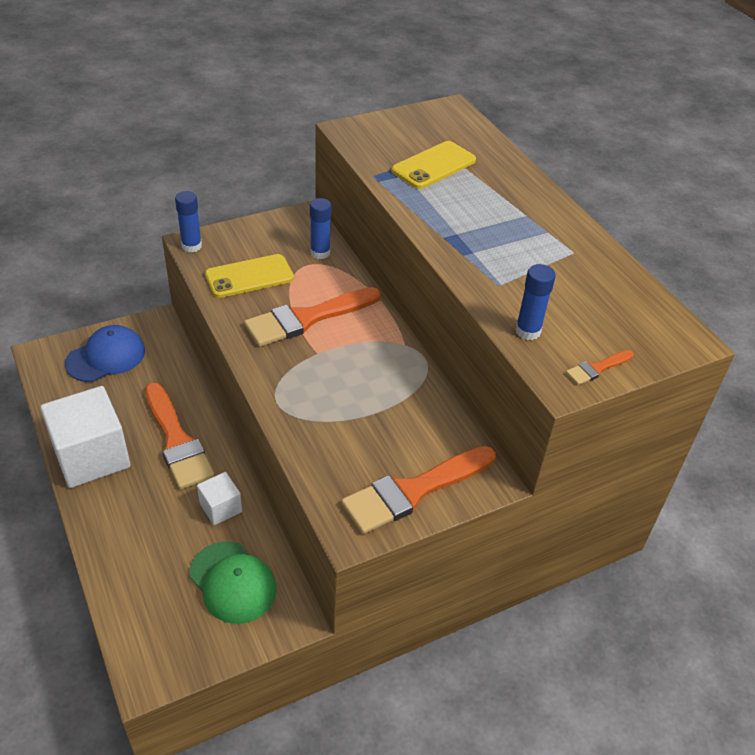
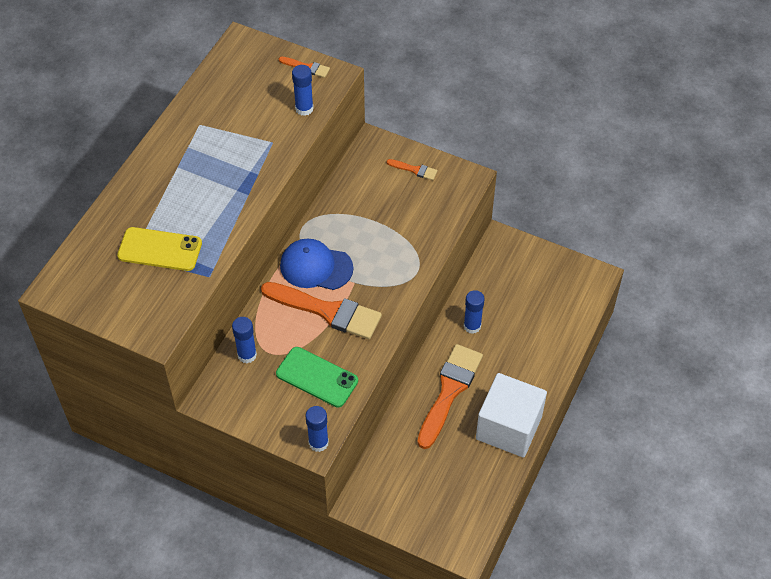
camera: 125 degrees left, 10 degrees up
blue cap [65,325,145,382] -> blue cap moved to [280,239,353,290]
green cap [189,541,277,624] -> none
white cube [197,472,242,525] -> blue glue stick [464,290,485,334]
yellow phone [205,254,294,298] -> green phone [276,347,358,408]
orange brush [341,446,496,534] -> orange brush [387,159,438,180], size x0.45

